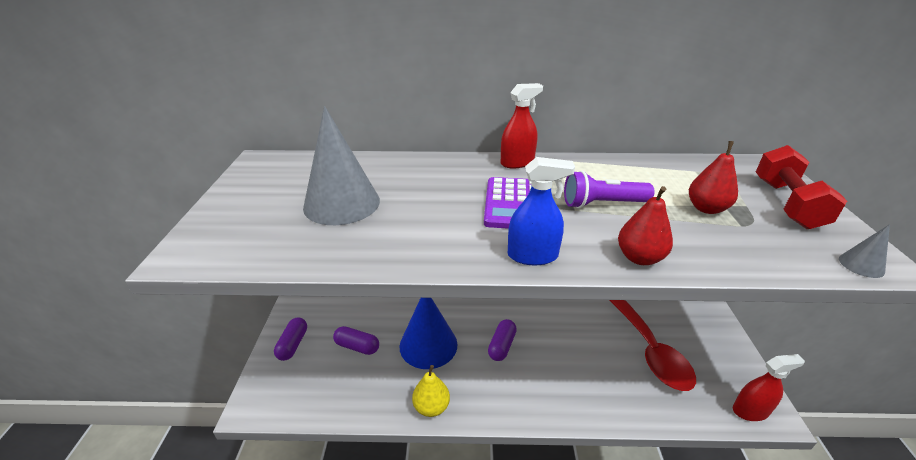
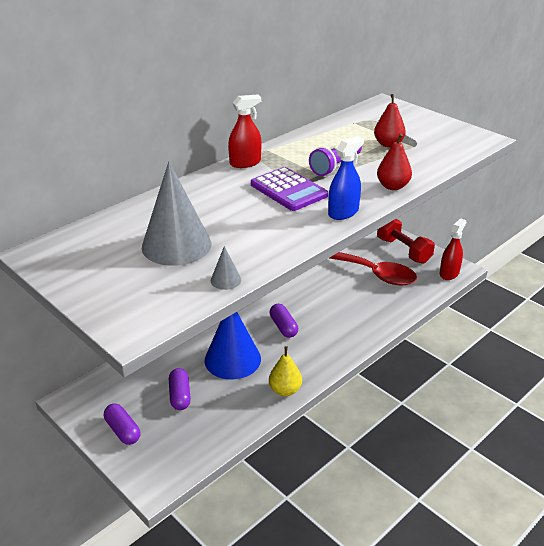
camera: 45 degrees left, 0 degrees up
purple capsule [333,326,379,355] -> purple capsule turned 75 degrees counterclockwise [169,368,191,410]
red spray bottle [501,83,543,169] -> red spray bottle turned 45 degrees clockwise [228,95,261,168]
red dumbbell [756,145,847,229] -> red dumbbell moved to [377,219,435,264]
grey cone [839,224,890,278] -> grey cone moved to [211,246,241,290]

